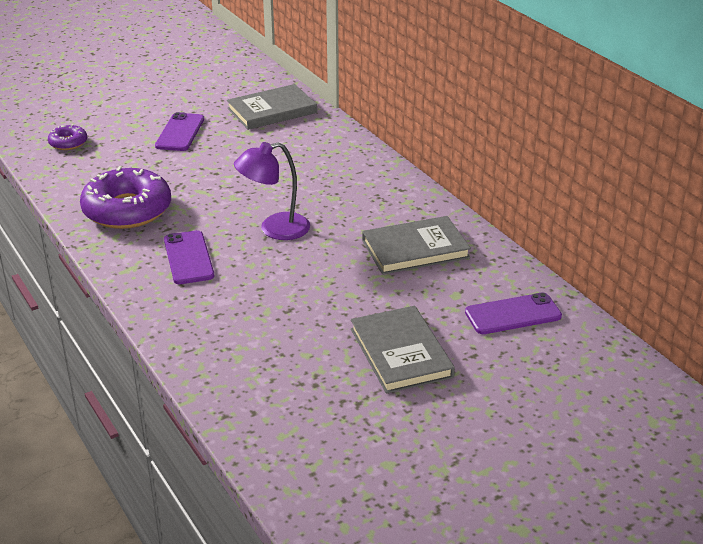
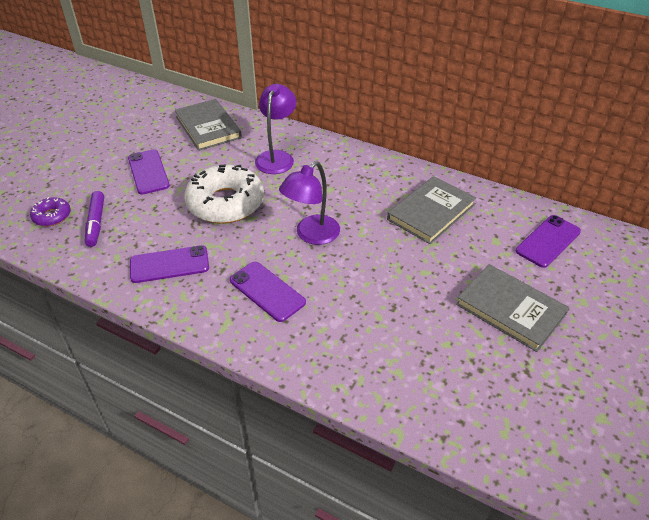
camera: 30 degrees left, 10 degrees up
purple donut [80,166,171,229] -> purple phone [130,245,209,283]
grey book [227,84,317,130] -> grey book turned 60 degrees counterclockwise [175,99,242,151]
none -> purple marker [85,191,104,247]
none -> white donut [184,164,264,224]
none -> purple lamp [255,84,296,174]

